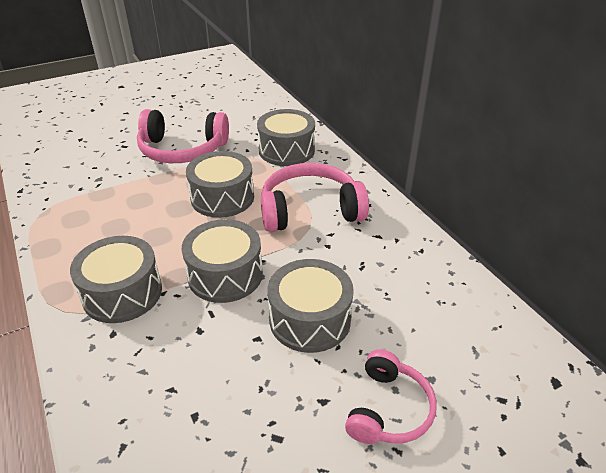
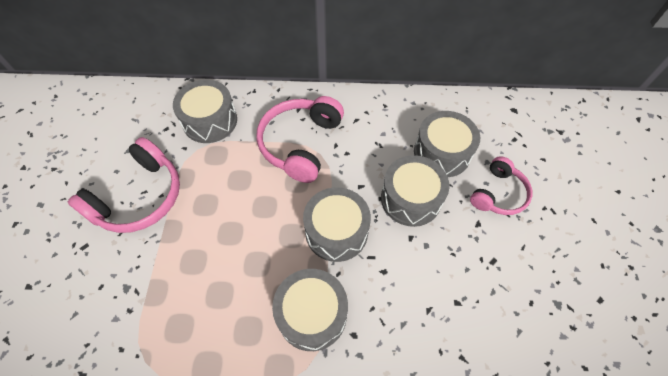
camera: 60 degrees left, 20 degrees up
grey drum [186,151,254,218] -> grey drum moved to [414,111,480,177]
pink headphones [345,349,437,444] -> pink headphones turned 75 degrees clockwise [470,156,532,215]

